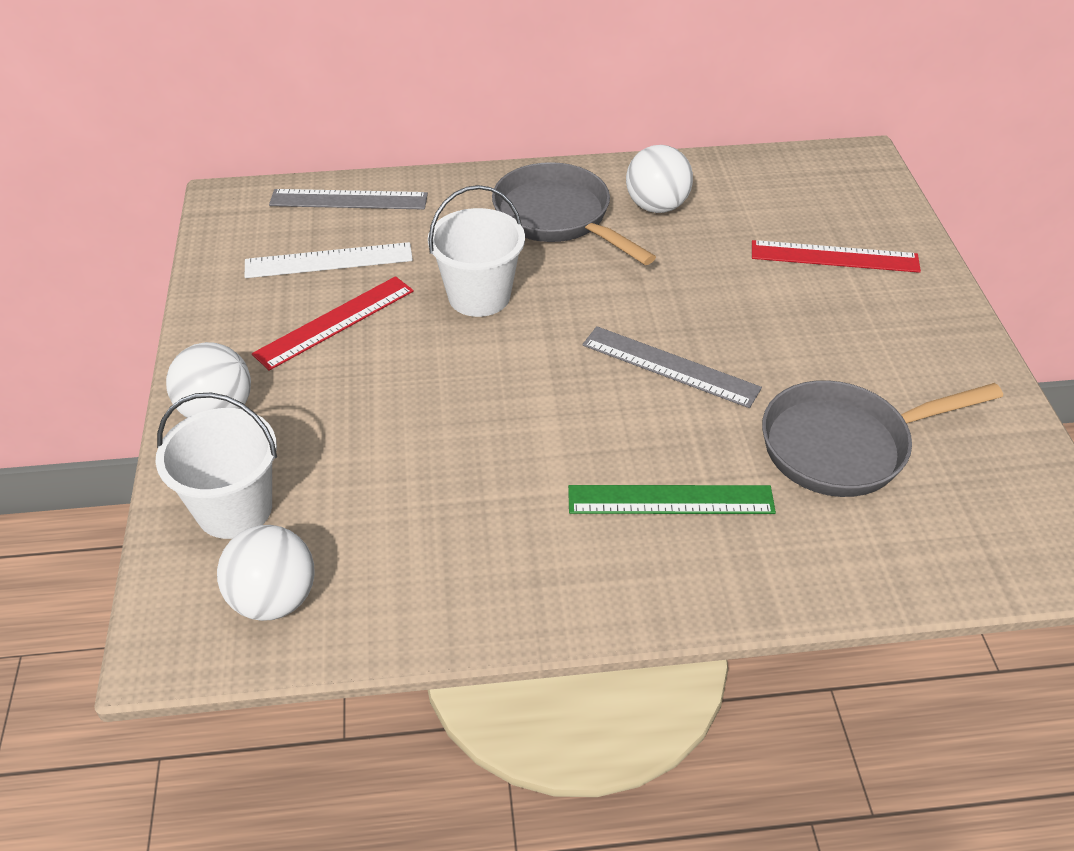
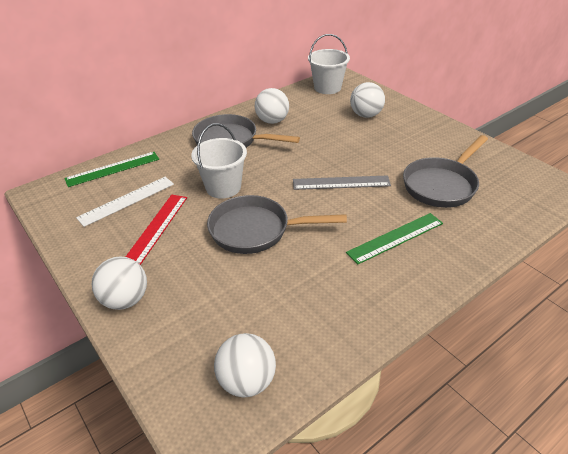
camera: 30 degrees left, 5 degrees down
white bucket [155,393,277,539] -> white bucket moved to [308,34,350,94]
grey ruler [269,189,428,210] -> green ruler [64,152,159,187]
red ruler [752,240,921,273] -> white ball [350,82,385,118]
none -> grey pan [207,195,347,254]

